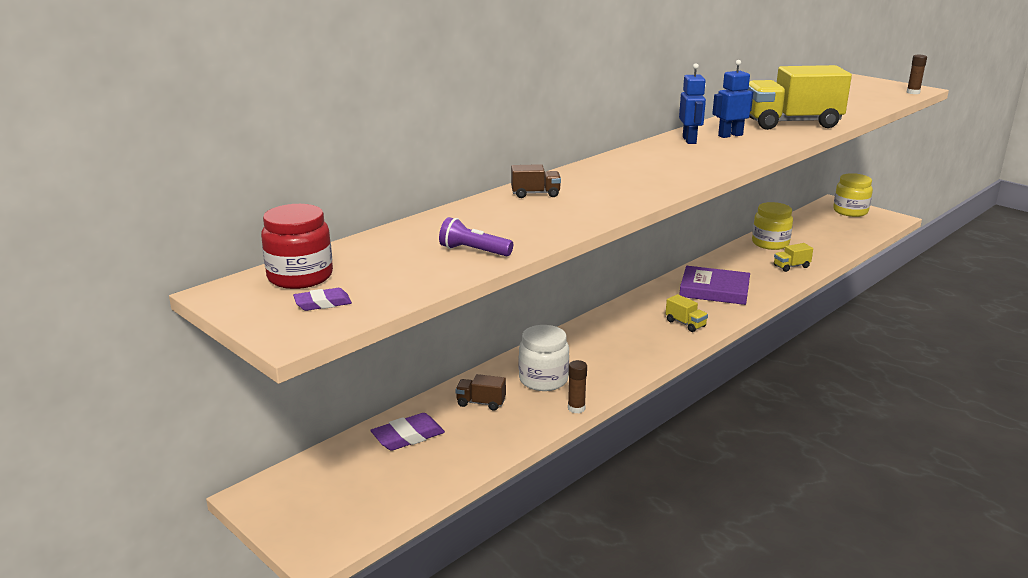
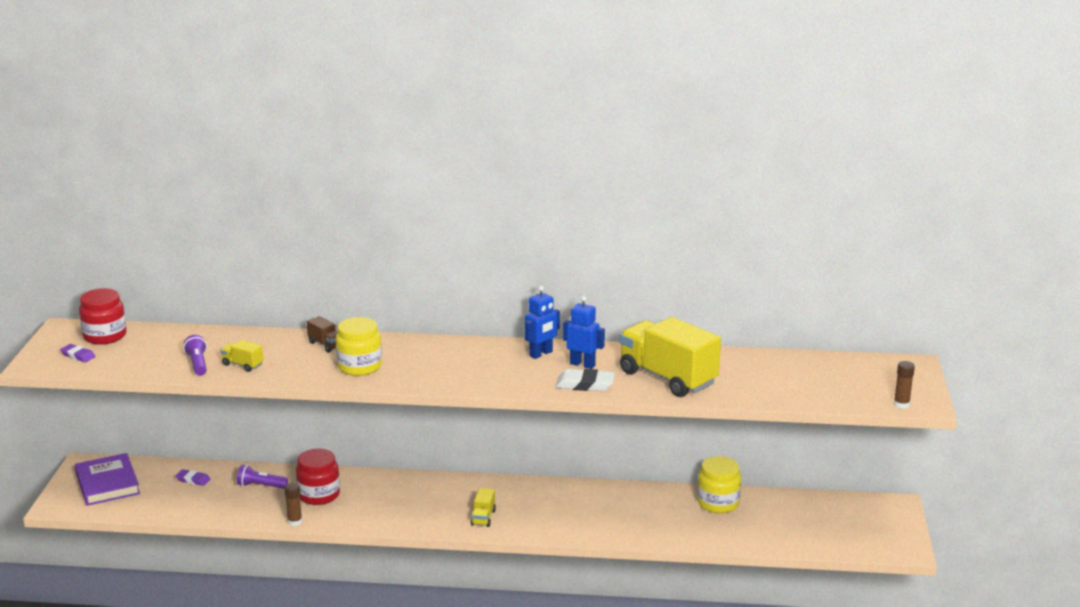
camera: 50 degrees right, 0 degrees up
purple eraser [371,413,445,451] -> purple eraser [175,469,210,486], size x0.62
brown truck [456,374,506,411] -> purple flashlight [237,465,288,489]
white jar [519,325,569,391] -> red jar [296,449,340,505]
purple book [679,266,750,305] -> purple book moved to [75,453,140,506]
yellow truck [774,243,813,272] -> yellow truck moved to [220,340,264,372]
yellow jar [833,173,873,217] -> yellow jar moved to [336,317,382,376]
none -> white eraser [555,369,615,391]

